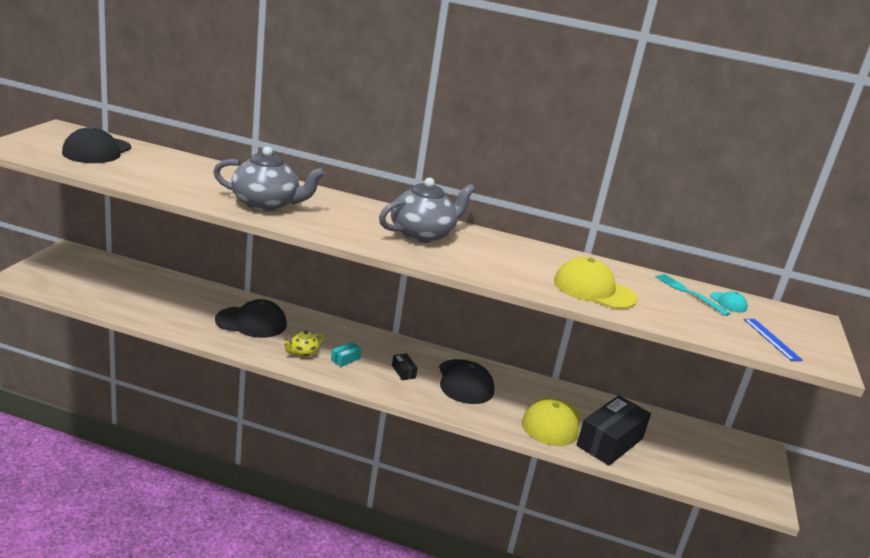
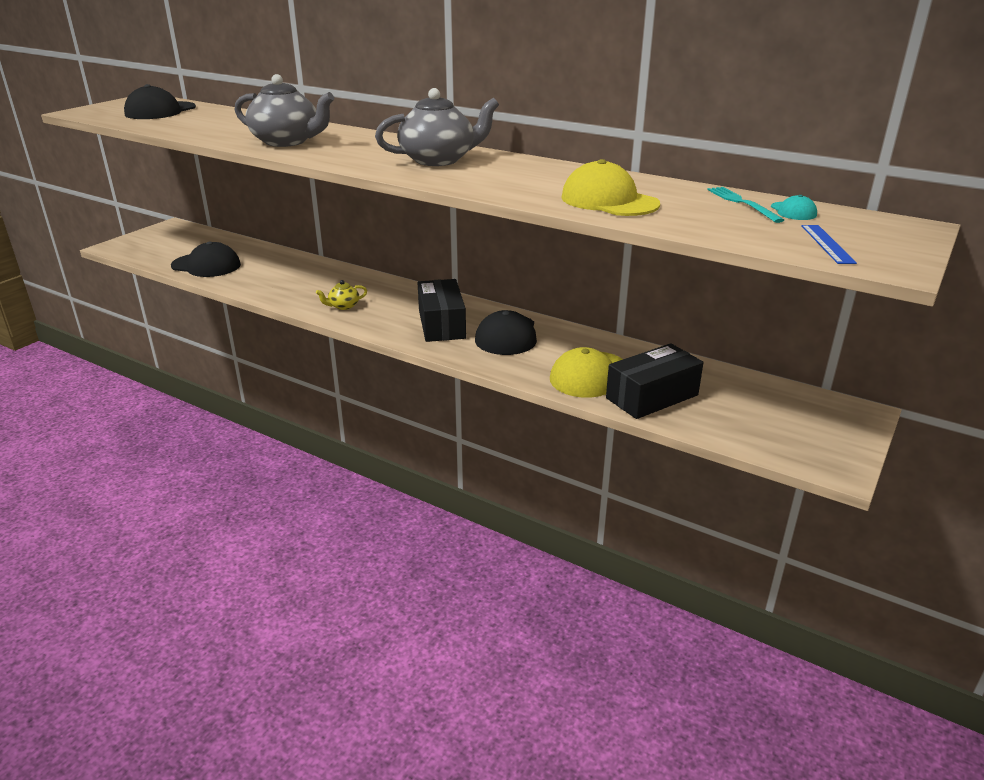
camera: 20 degrees right, 5 degrees up
black cap [215,299,287,338] -> black cap moved to [171,241,241,277]
turquoise box [331,342,362,367] -> none
black box [392,353,418,380] -> black box [417,279,466,342], size x2.37

